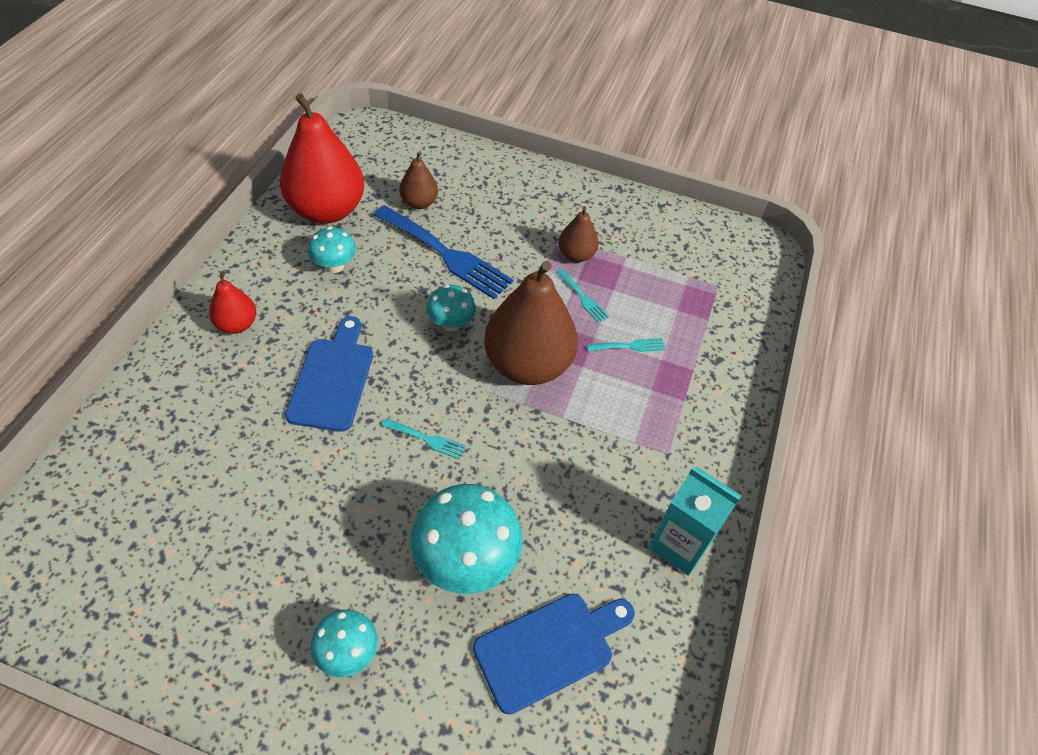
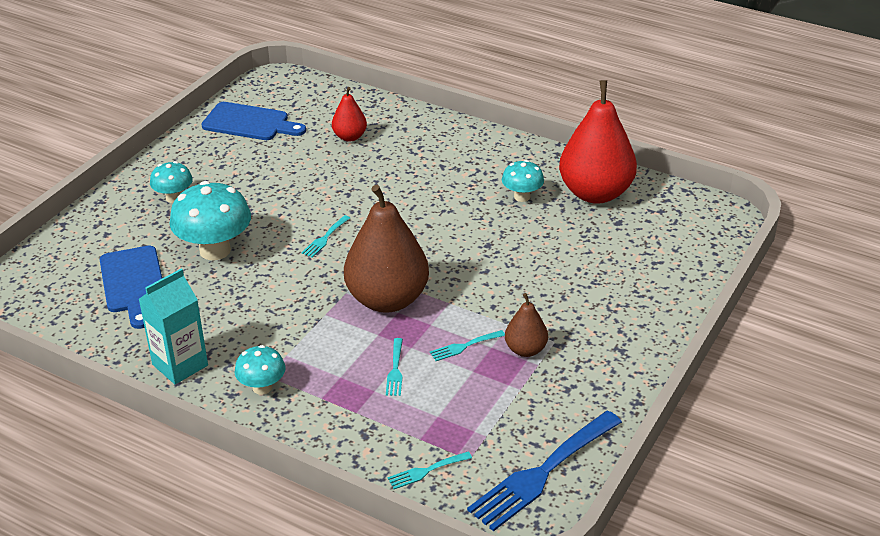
camera: 105 degrees right, 15 degrees down
red pear [209,271,256,334] -> red pear moved to [332,87,367,142]
blue cutting board [285,316,373,432] -> blue cutting board moved to [202,102,306,140]
blue fork [373,205,513,299] -> blue fork moved to [467,411,622,532]
brown pear [399,151,438,209] -> none
turquoise mushroom [427,285,476,331] -> turquoise mushroom moved to [234,345,285,395]
none -> turquoise fork [388,452,472,489]

